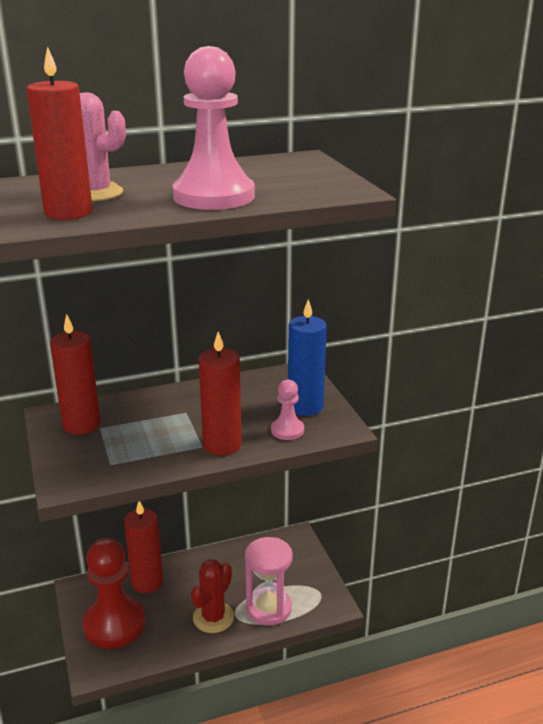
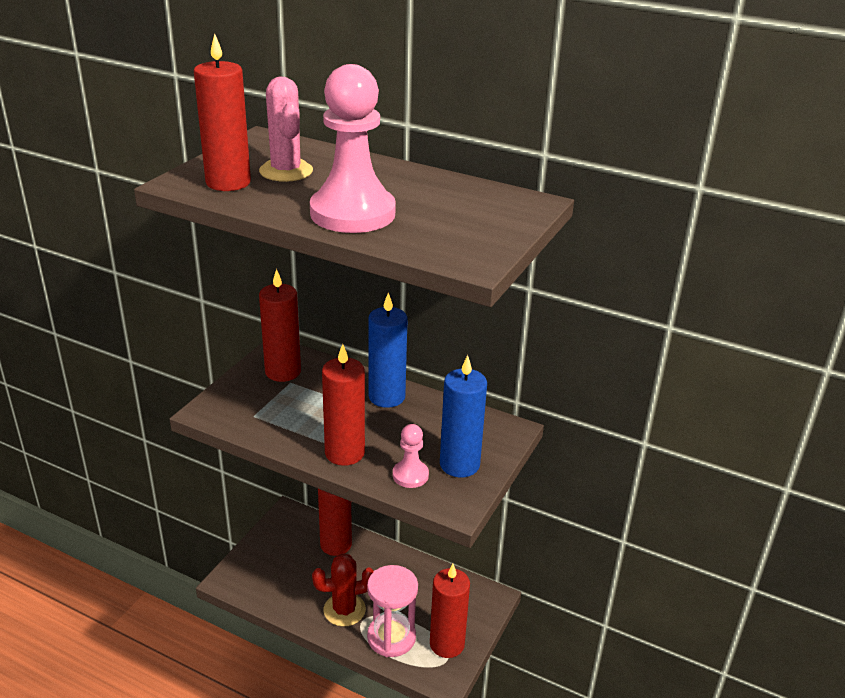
camera: 45 degrees right, 5 degrees up
red pawn [83,538,145,649] -> none
none -> blue candle [368,292,408,408]
none -> red candle [430,564,470,658]

